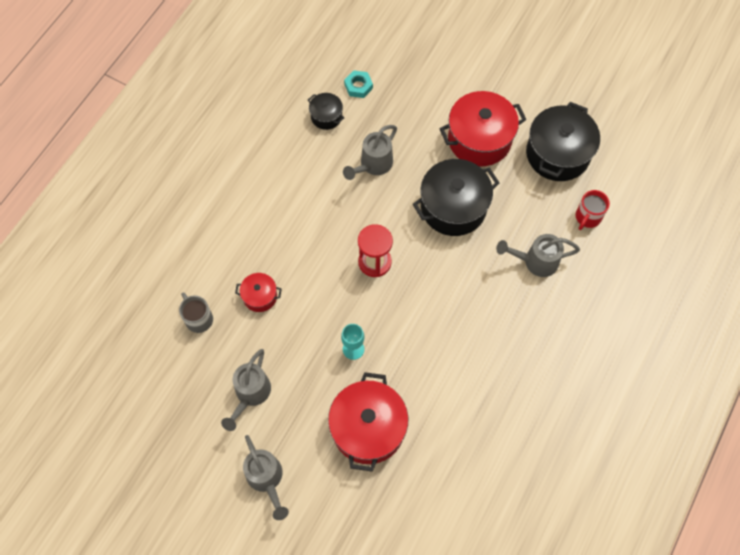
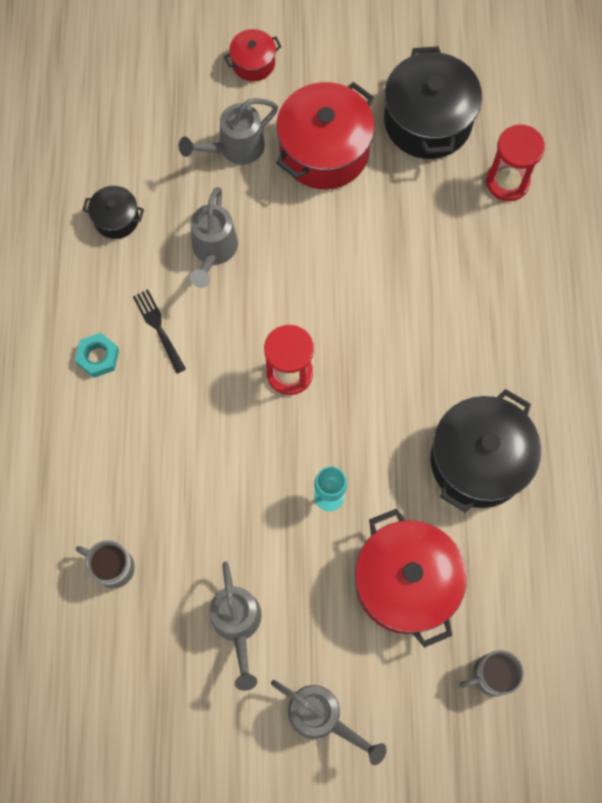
camera: 30 degrees left, 5 degrees up
red pot [235,273,281,312] -> red pot moved to [224,29,282,81]
turquoise nut [344,70,373,98] -> turquoise nut moved to [75,333,119,378]
black pot [413,159,499,236] -> black pot moved to [430,389,541,513]
grey watering can [496,234,580,277] -> grey watering can moved to [178,98,278,165]
red mug [575,190,610,230] -> red hourglass [486,124,545,201]
none -> black fork [133,289,186,374]
none -> grey mug [459,650,523,696]

